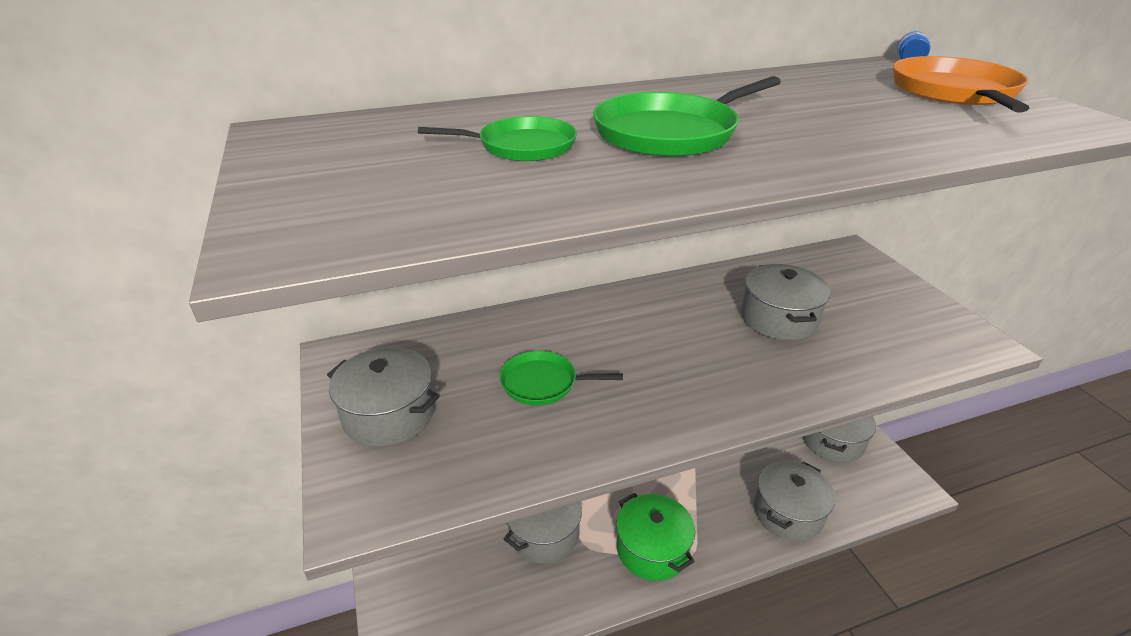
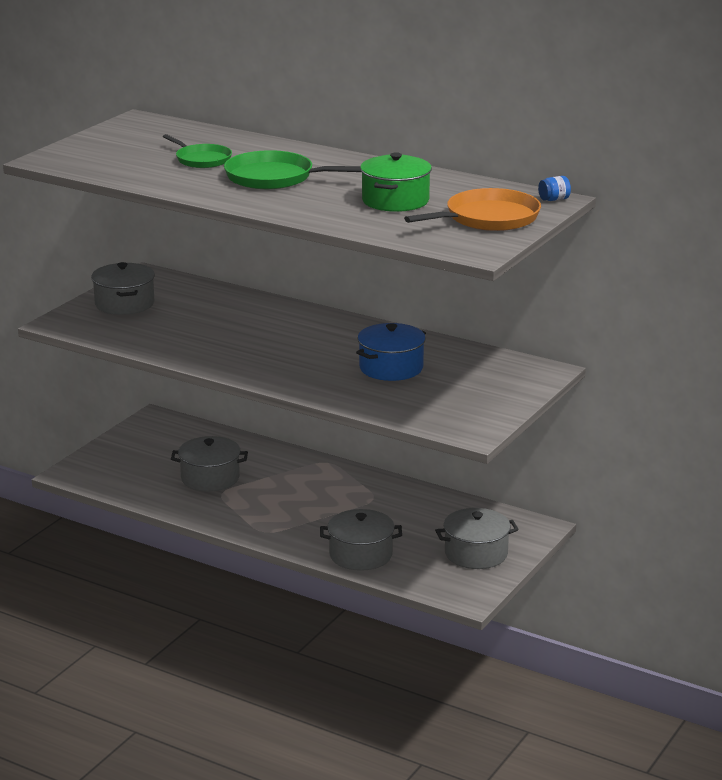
camera: 50 degrees right, 10 degrees down
green pan [500,351,623,406] -> none
green pot [616,493,695,581] -> green pot moved to [360,152,432,212]
grey pot [741,264,830,340] -> blue pot [356,323,426,381]

